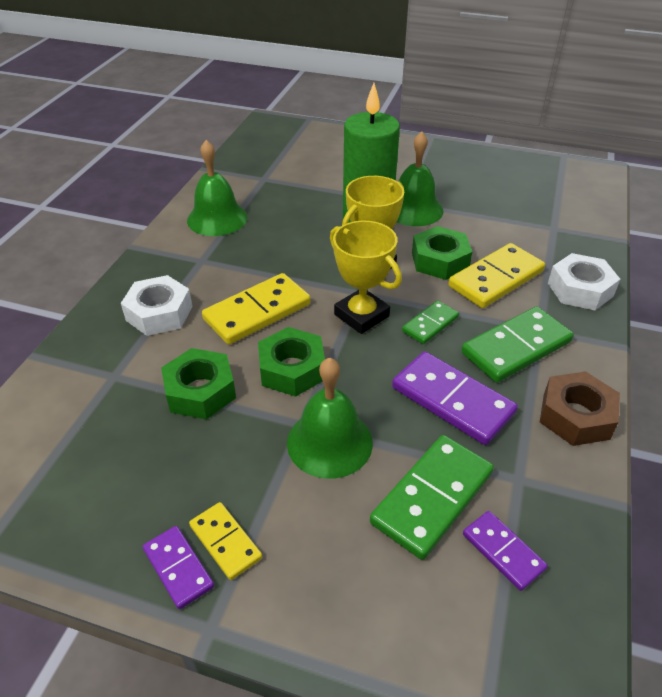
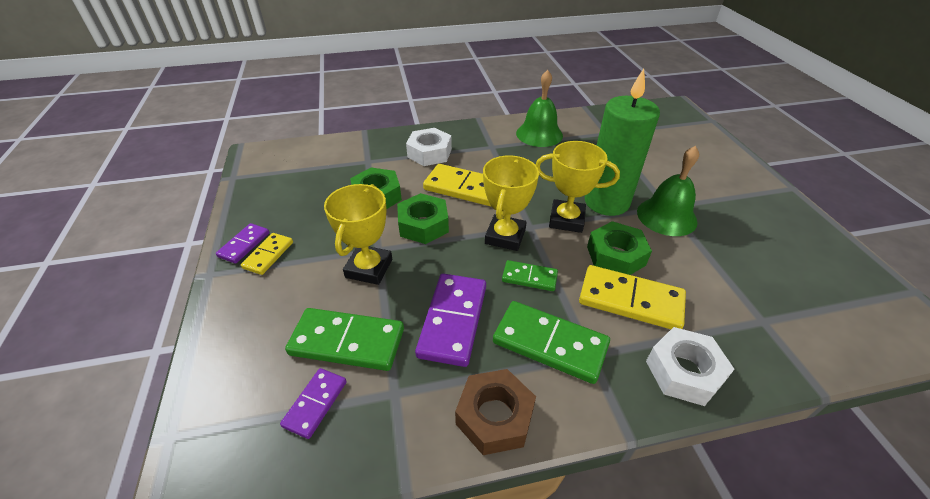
camera: 60 degrees right, 0 degrees up
green bell [287,357,373,479] -> yellow trophy [324,184,392,285]

